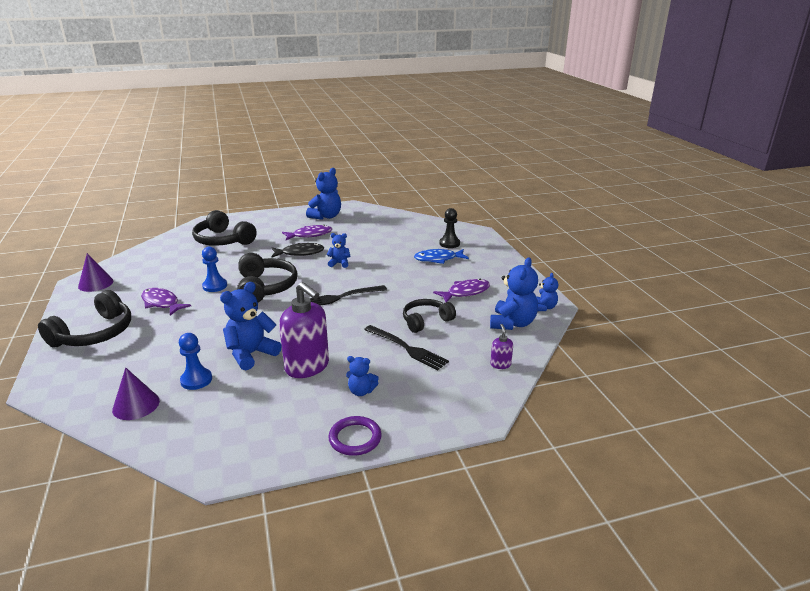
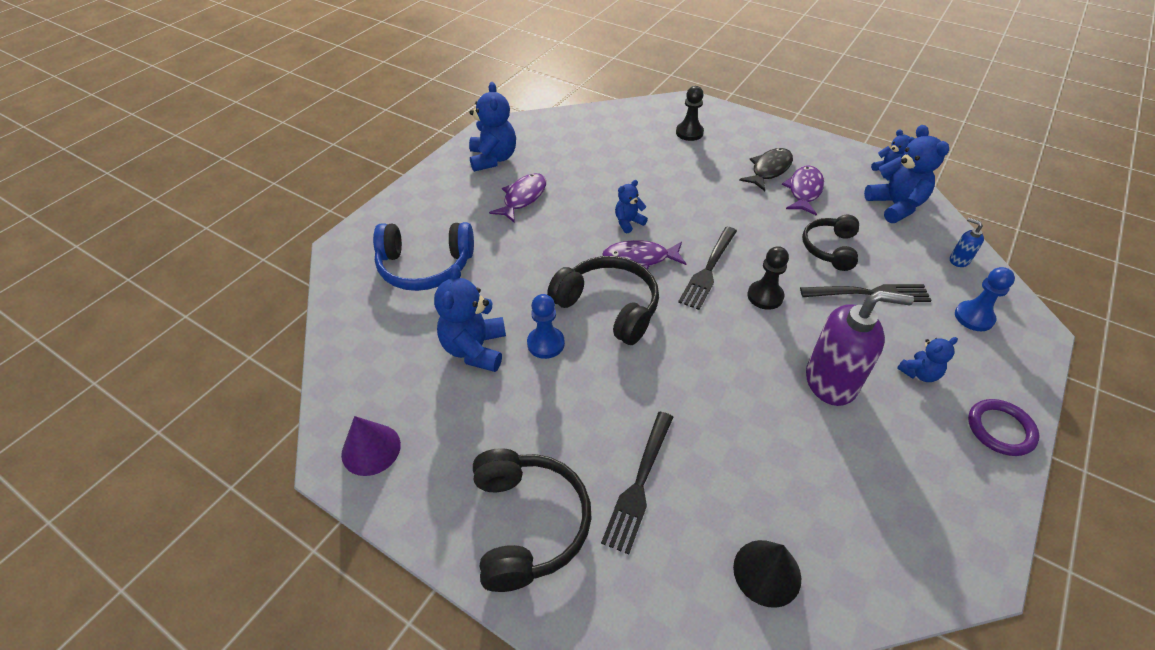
camera: 40 degrees left, 20 degrees up
purple cone [112,367,160,420] -> black cone [733,540,801,608]
purple fish [141,288,191,316] -> purple fish moved to [602,240,686,270]
blue pawn [179,333,212,390] -> blue pawn moved to [955,267,1015,331]
black headphones [192,210,257,246] -> blue headphones [373,222,474,291]
blue teddy bear [220,282,282,370] -> blue teddy bear moved to [434,264,506,372]
black fish [271,243,324,257] -> black fish moved to [739,148,793,191]
blue fish [414,249,469,264] -> none
purple soap dispenser [490,324,513,369] -> blue soap dispenser [950,218,984,267]
none -> black fork [601,412,673,555]
none -> black pawn [747,246,789,310]

